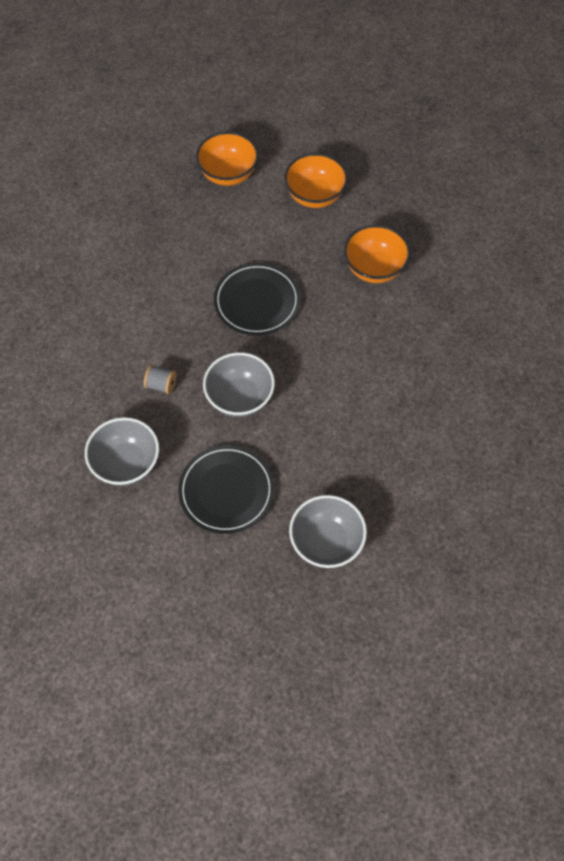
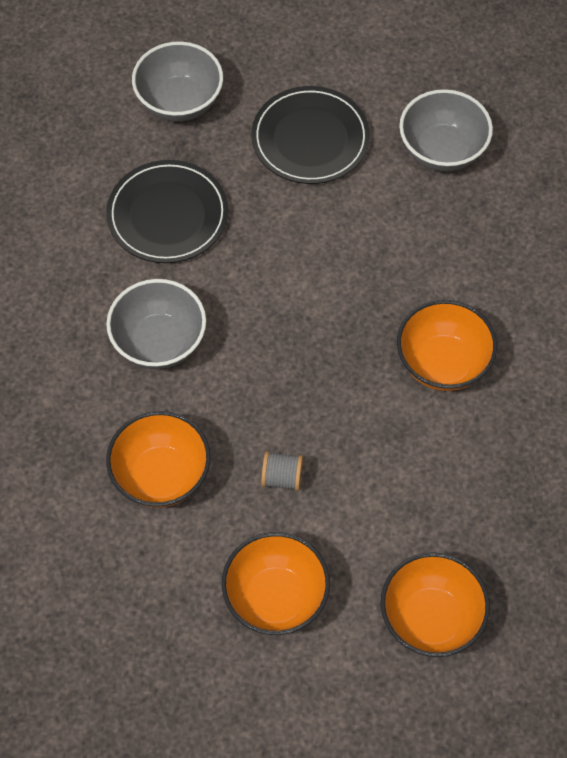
camera: 170 degrees right, 0 degrees up
grey spool [144,364,176,394] -> grey spool moved to [261,451,303,491]
grey bowl [203,352,275,417] -> grey bowl moved to [106,279,206,369]
black plate [214,263,300,335] -> black plate moved to [106,160,229,263]
none -> orange bowl [397,300,497,391]

